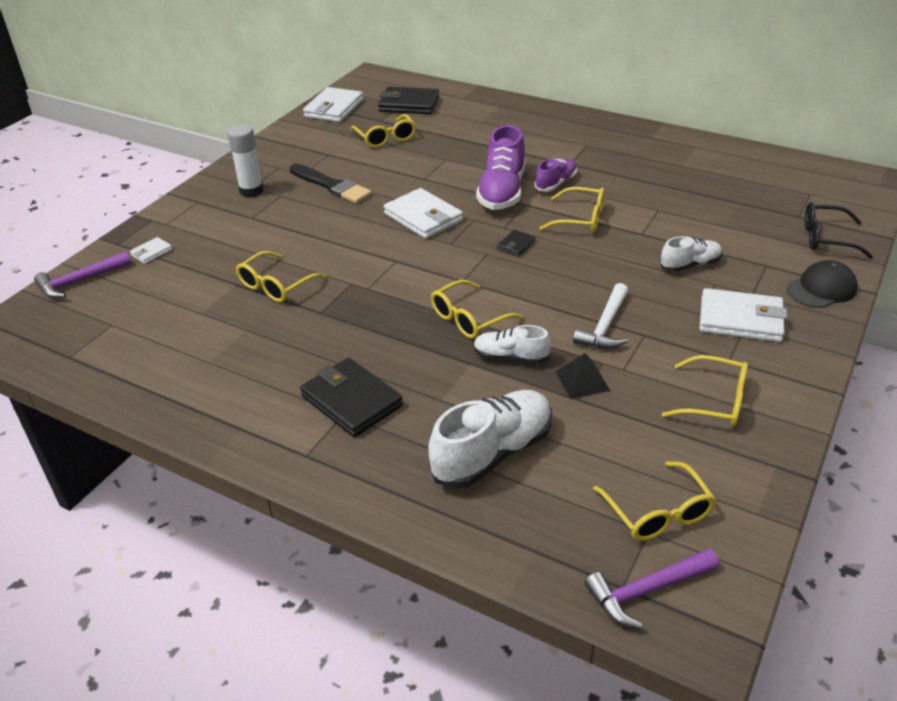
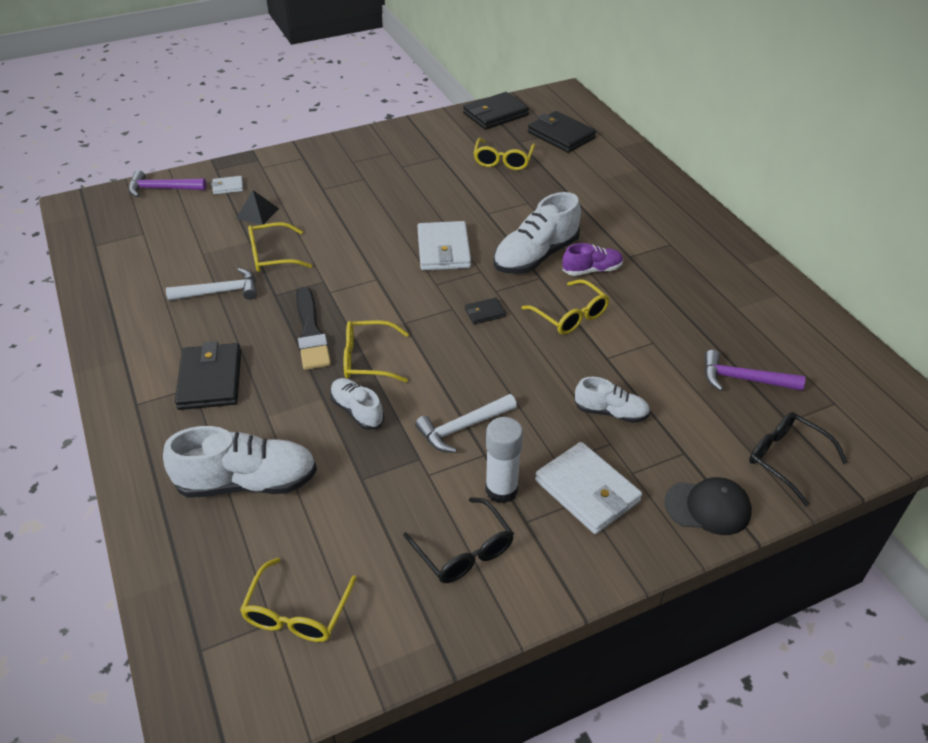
camera: 35 degrees right, 5 degrees up
white glue stick [227,125,264,198] -> white glue stick moved to [485,417,523,504]
black brush [290,164,372,204] -> black brush moved to [296,287,331,370]
white wallet [303,87,363,122] -> black wallet [463,92,529,130]
purple shoe [476,125,525,210] -> white shoe [493,192,581,274]
black pyramid [556,353,610,399] -> black pyramid moved to [236,190,279,225]
purple hammer [584,548,719,629] -> purple hammer moved to [704,350,805,391]
yellow glasses [662,355,748,426] -> black glasses [403,497,514,583]
none -> white hammer [166,268,257,301]

